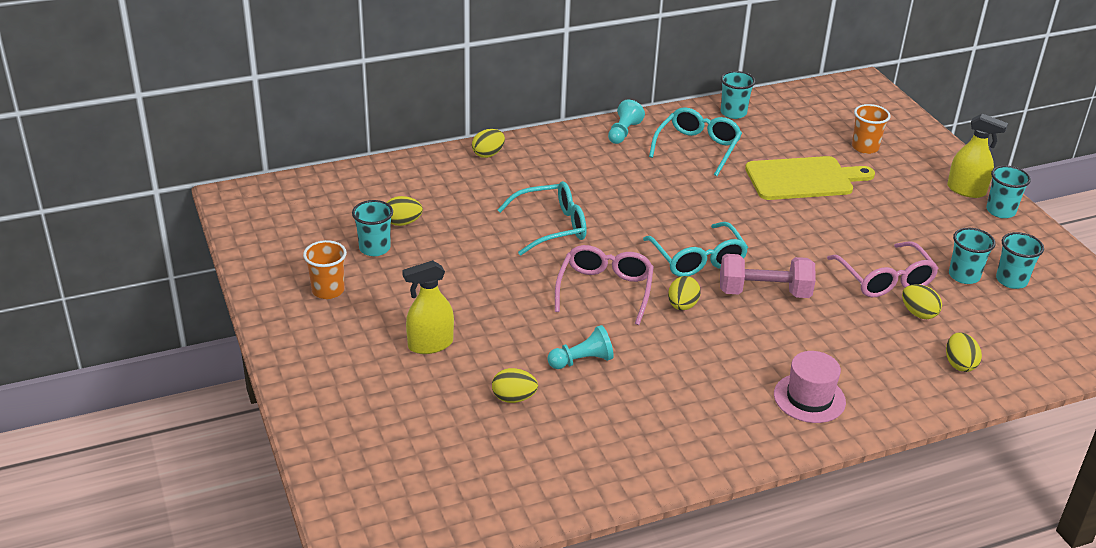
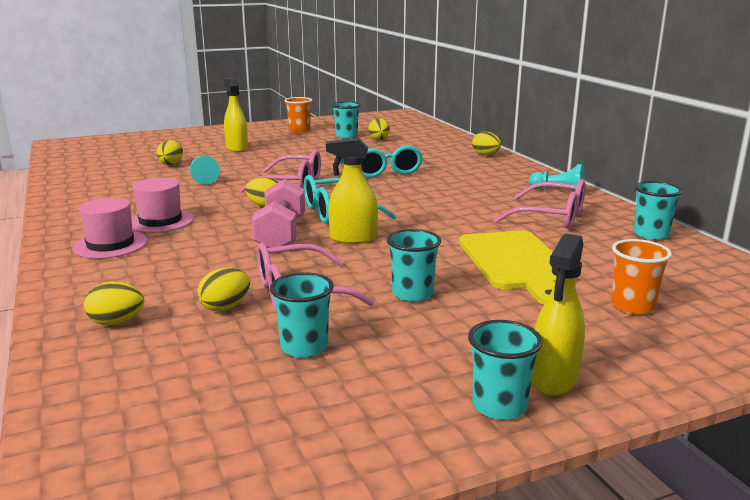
camera: 90 degrees right, 15 degrees down
turquoise glasses [649,107,742,176] -> pink glasses [494,179,585,229]
turquoise cup [996,232,1044,289] -> turquoise cup moved to [387,229,441,302]
none -> pink hat [131,178,194,233]
none -> yellow spray bottle [326,138,378,244]

